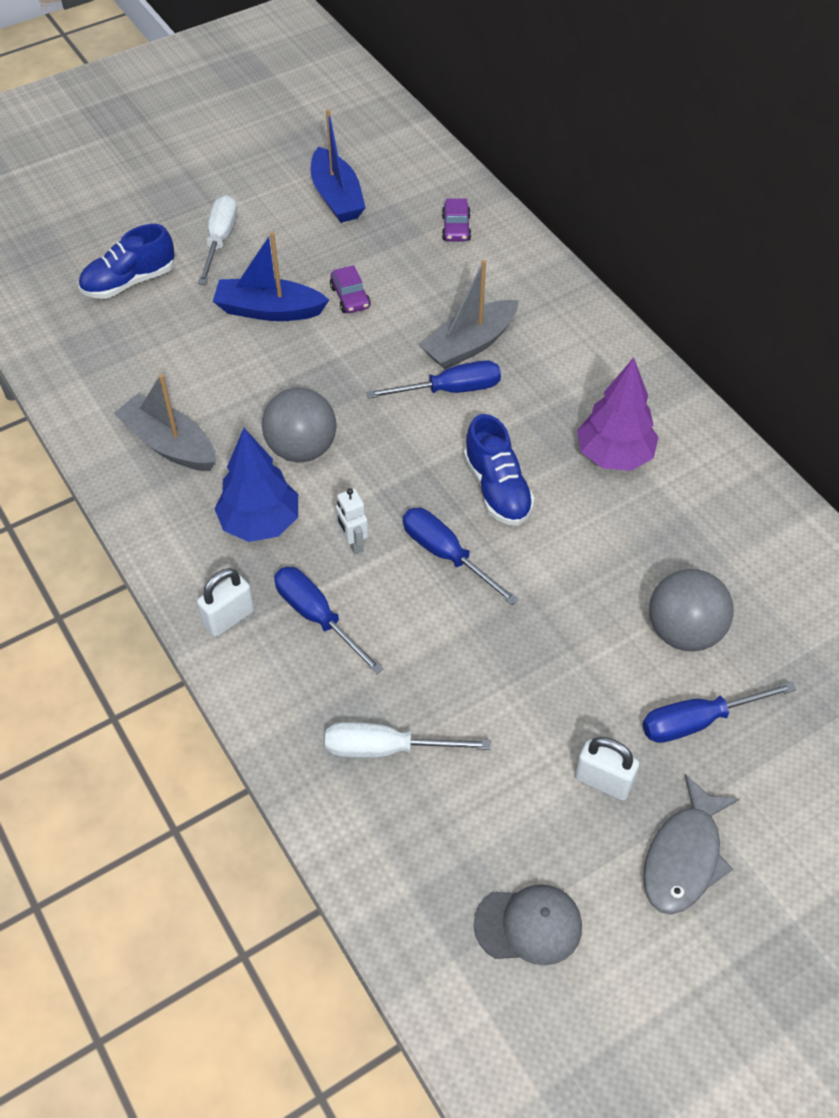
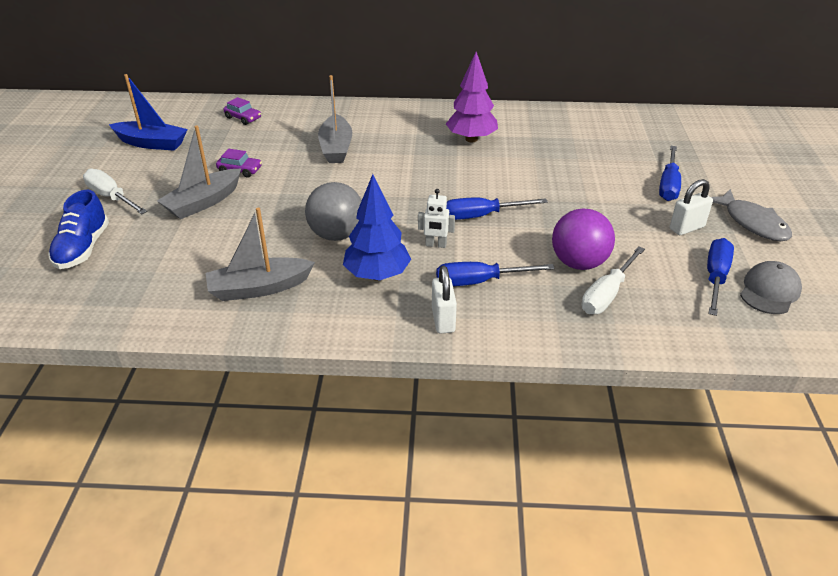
camera: 55 degrees left, 15 degrees down
blue boat [213,232,329,321] -> grey boat [157,126,241,219]
blue screwdriver [367,360,501,399] -> blue screwdriver moved to [707,238,734,316]
blue shoe [464,414,535,525] -> none
grey ball [649,569,734,651] -> none
none -> purple ball [552,209,615,270]

